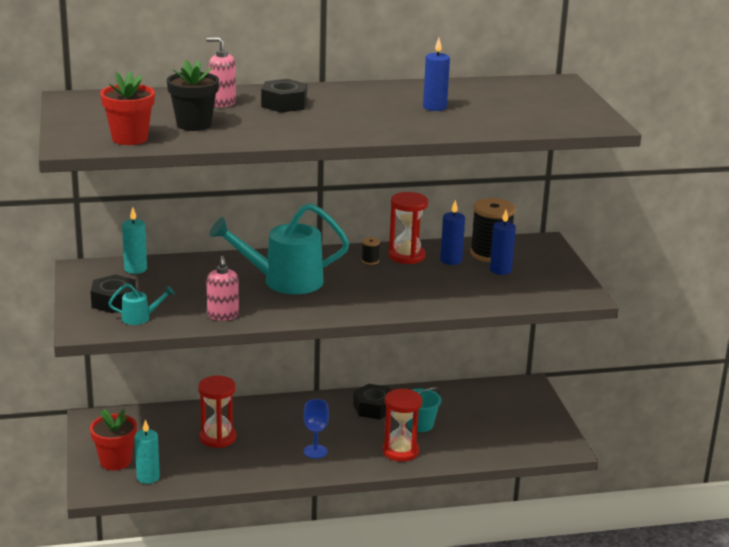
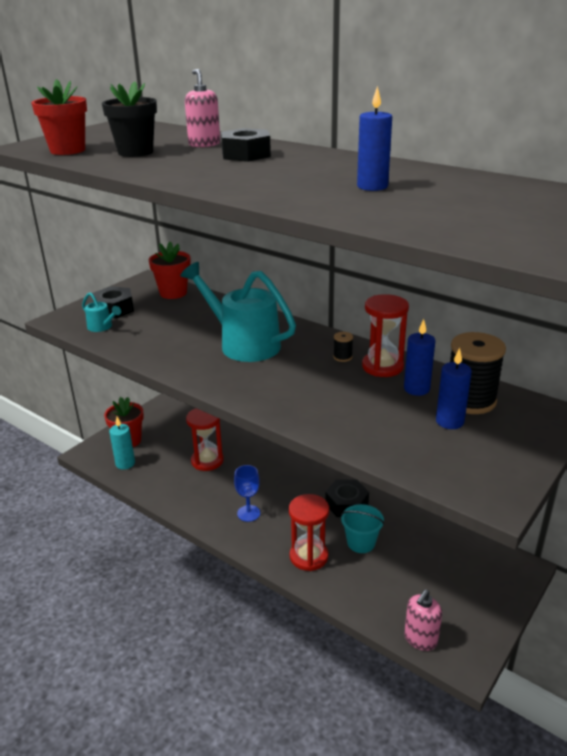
camera: 50 degrees right, 5 degrees up
turquoise candle [122,207,147,274] -> red flower pot [149,242,191,299]
pink soap dispenser [207,256,239,321] -> pink soap dispenser moved to [404,589,442,651]

